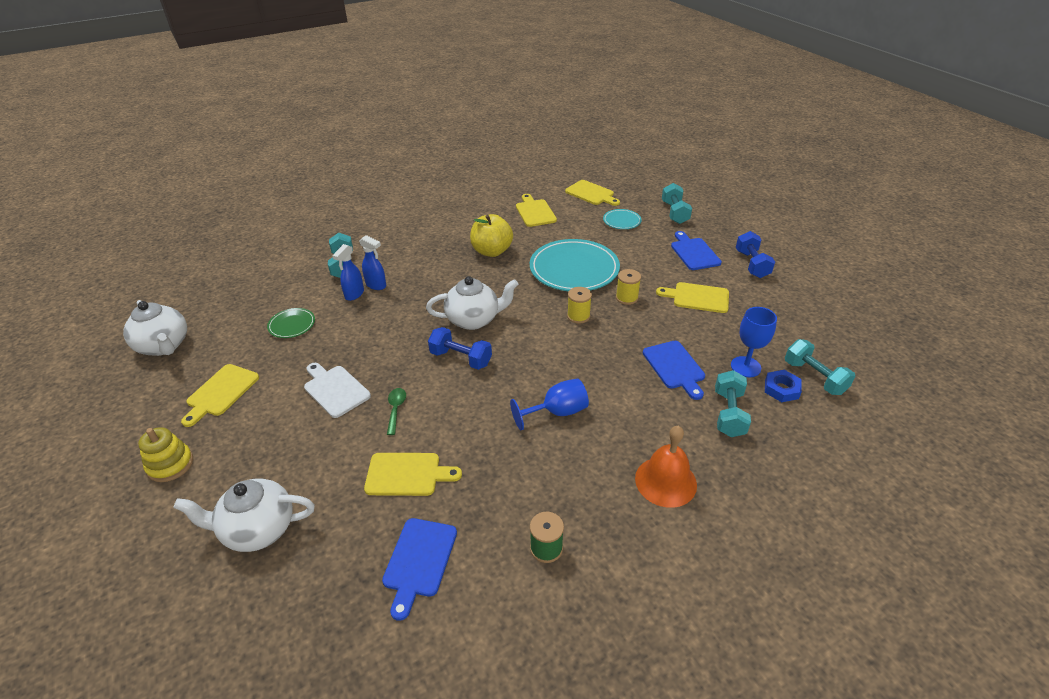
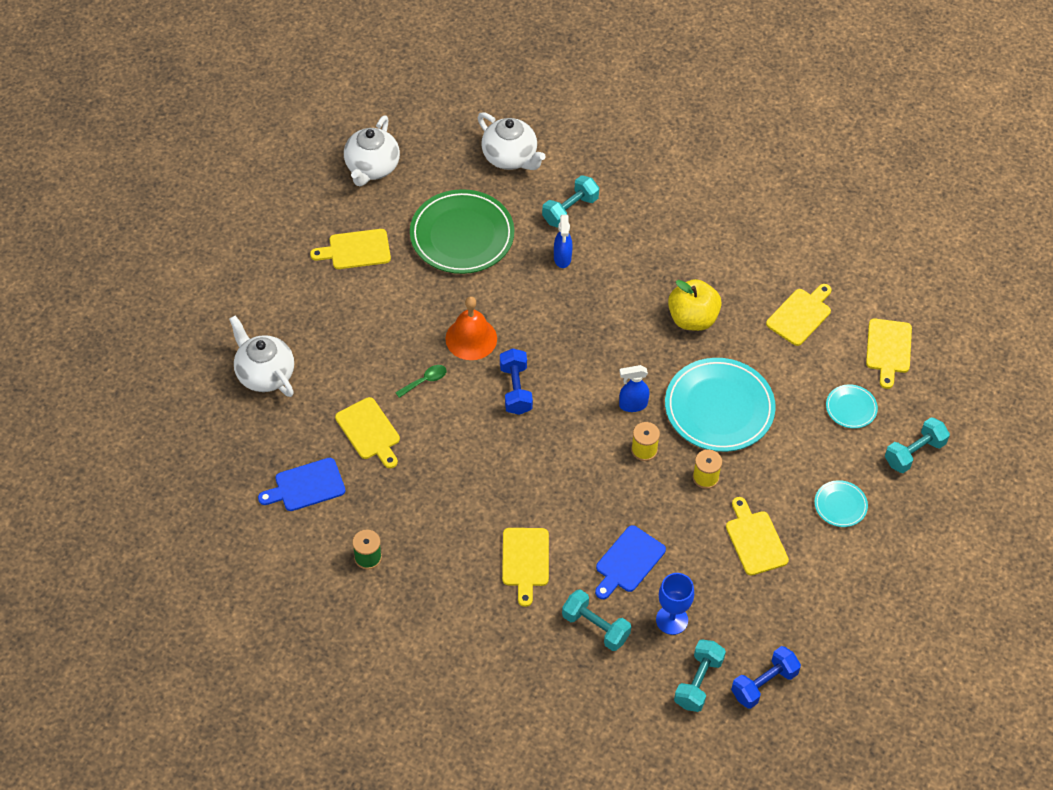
camera: 55 degrees right, 15 degrees up
yellow stacking toy [138,427,193,482] -> none
green plate [267,308,315,338] -> green plate [410,189,514,274], size x2.13
white cutting board [304,363,371,418] -> none
blue spray bottle [332,244,364,301] -> blue spray bottle moved to [619,365,649,412]
white teapot [426,276,518,330] -> white teapot moved to [478,112,546,170]
blue goblet [510,379,589,430] -> none
orange bell [635,426,697,508] -> orange bell moved to [445,296,497,360]
blue cutting board [671,231,722,270] -> turquoise plate [814,480,868,527]
turquoise dumbbell [715,370,751,437] -> turquoise dumbbell turned 60 degrees clockwise [562,589,631,651]
blue dumbbell [736,231,775,278] -> blue dumbbell moved to [731,646,801,709]
blue nut [765,370,802,402] -> none
none -> yellow cutting board [502,528,549,607]

